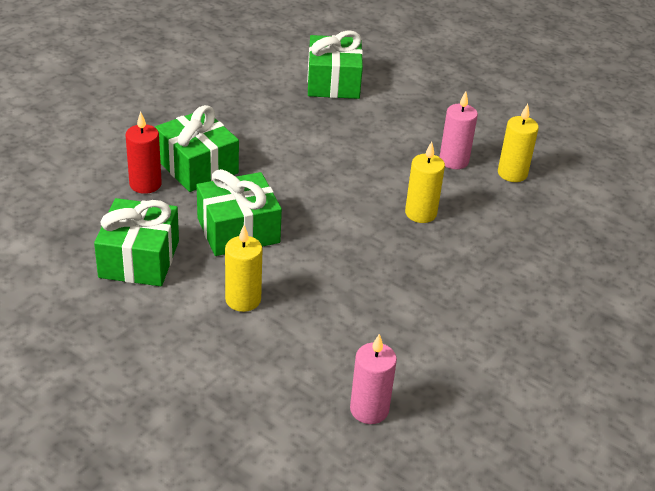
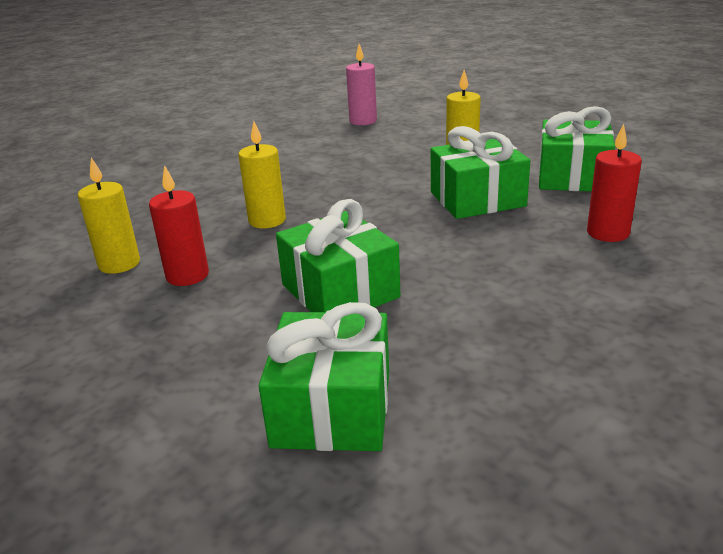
camera: 170 degrees left, 10 degrees down
green gift [155,105,239,192] -> green gift moved to [276,199,401,312]
pink candle [440,91,478,169] -> red candle [149,165,209,286]

